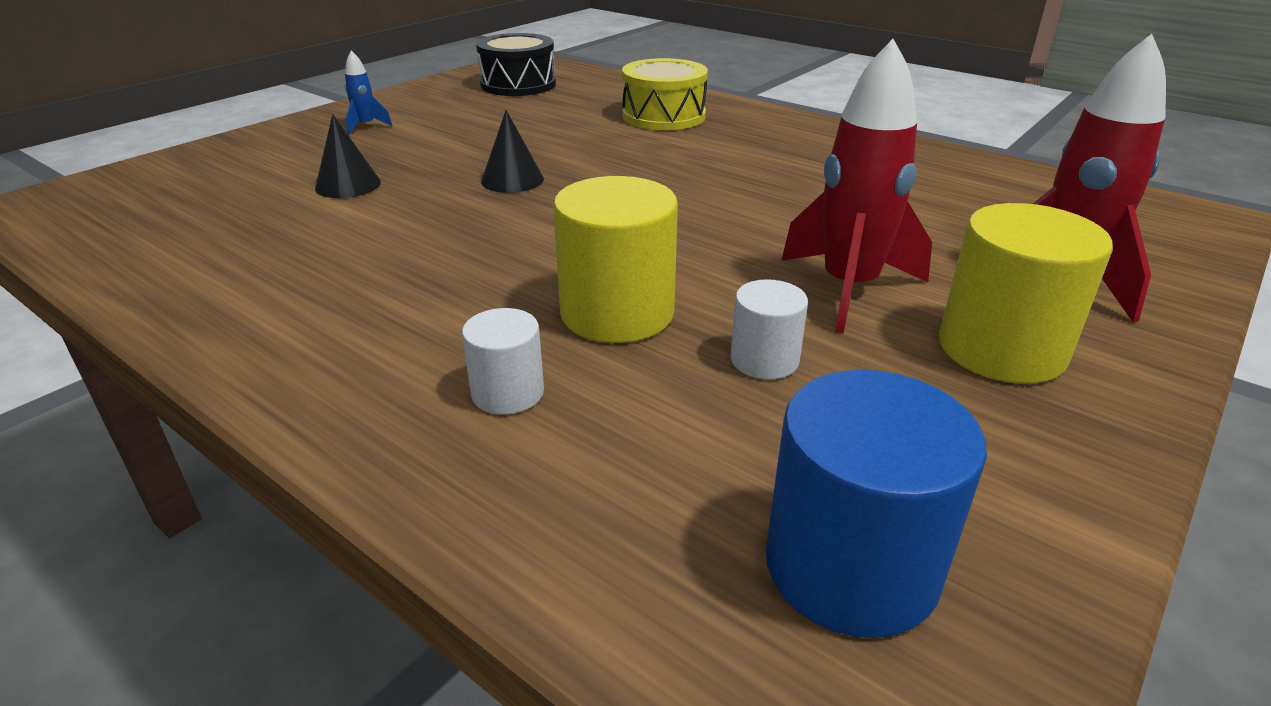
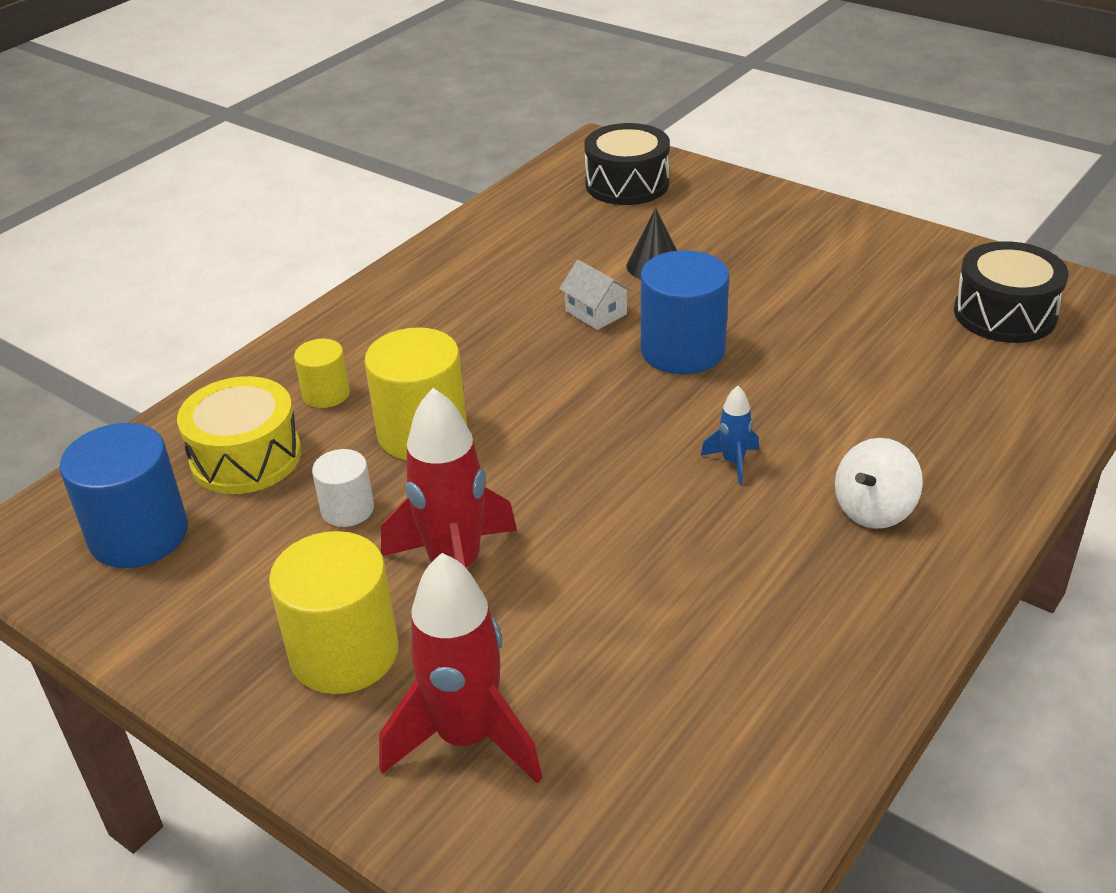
camera: 90 degrees right, 5 degrees up
blue rocket [345,51,393,135] -> blue rocket moved to [701,386,759,485]
white cylinder [462,308,544,415] -> yellow cylinder [294,339,350,408]
black cone [481,110,544,193] -> blue cylinder [641,250,729,374]
yellow drum [622,58,708,130] -> yellow drum moved to [177,376,301,494]
none -> white house [559,260,632,330]
none -> black drum [584,123,670,205]
none -> white spinning top [835,438,923,529]

